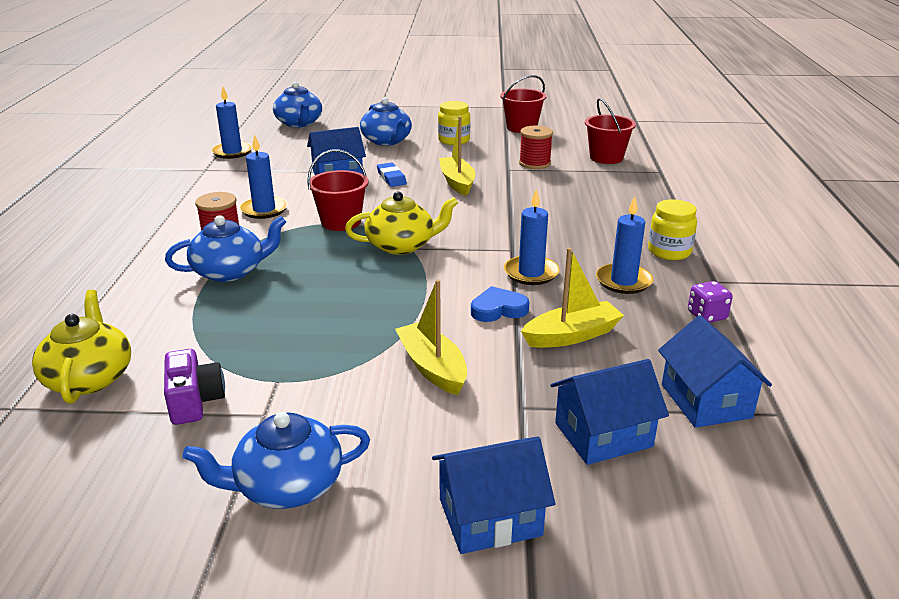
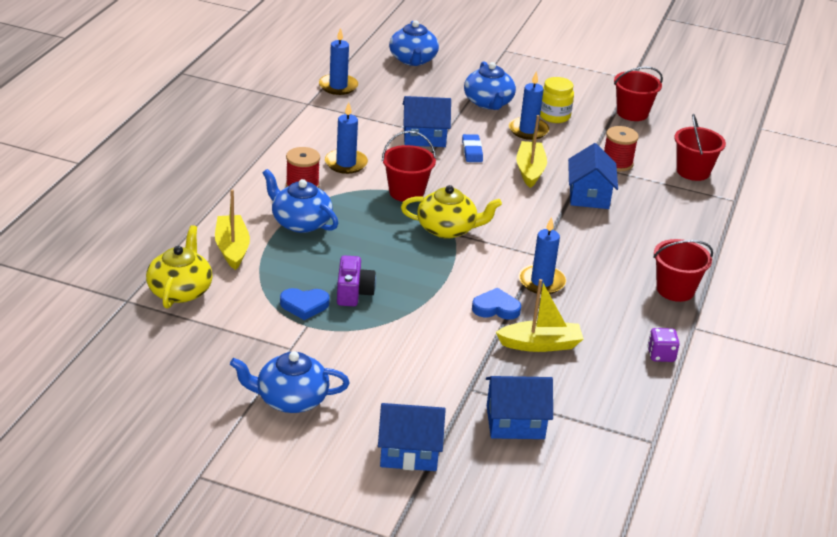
camera: 15 degrees right, 5 degrees up
purple camera [164,349,225,425] -> purple camera moved to [337,255,376,306]
blue teapot [165,215,286,282] -> blue teapot turned 135 degrees counterclockwise [263,169,338,233]
yellow boat [395,279,467,395] -> yellow boat moved to [215,189,250,270]
blue candle [596,196,653,294] -> blue candle moved to [509,71,549,140]
yellow jar [648,199,697,260] -> red bucket [653,239,713,302]
blue house [658,315,772,428] -> blue house moved to [568,143,618,209]
none -> blue heart [280,288,330,320]

